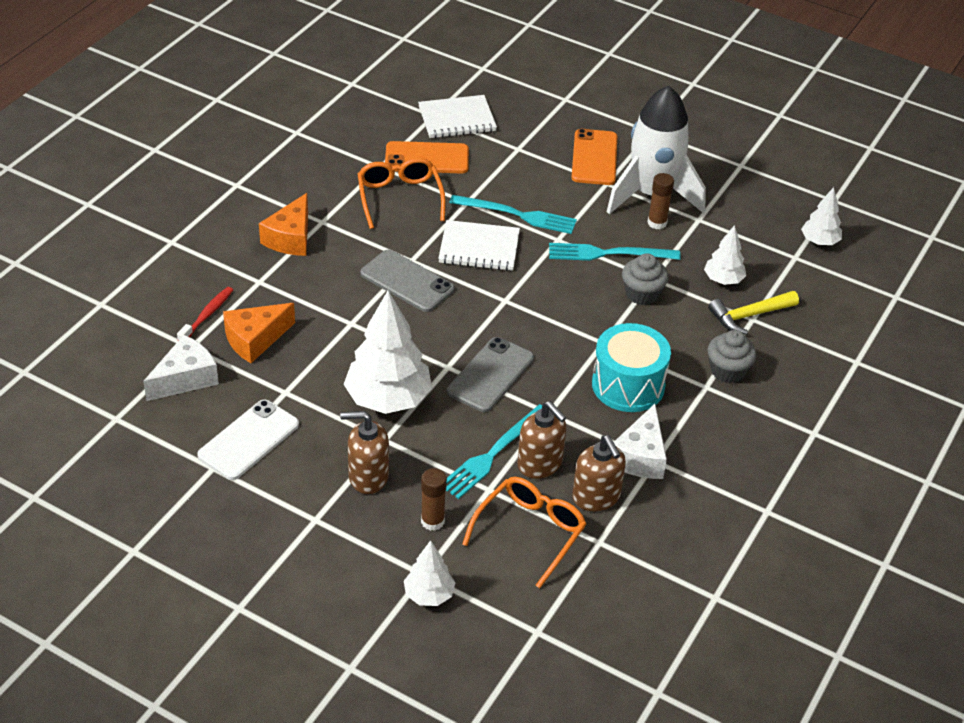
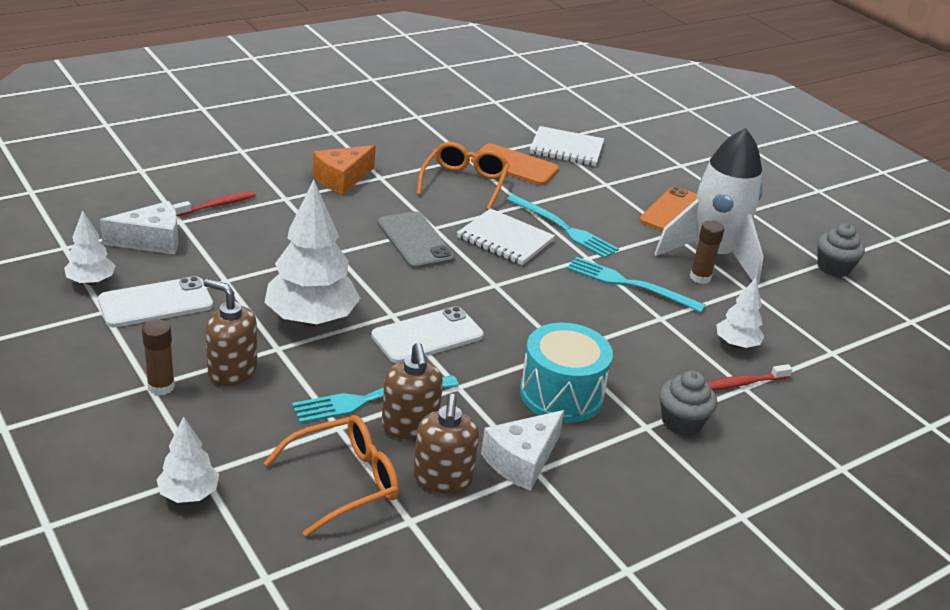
camera: 25 degrees right, 10 degrees down
orange cheese [223,303,295,363] -> none
brown glue stick [421,468,447,531] -> brown glue stick moved to [142,319,175,395]
grey phone [447,337,534,412] -> white phone [371,306,484,363]
grey cupcake [622,253,669,305] -> grey cupcake moved to [817,223,865,277]
yellow hammer [708,291,799,335] -> red toothbrush [707,364,792,390]
white tree [801,187,842,245] -> white tree moved to [64,210,116,285]

